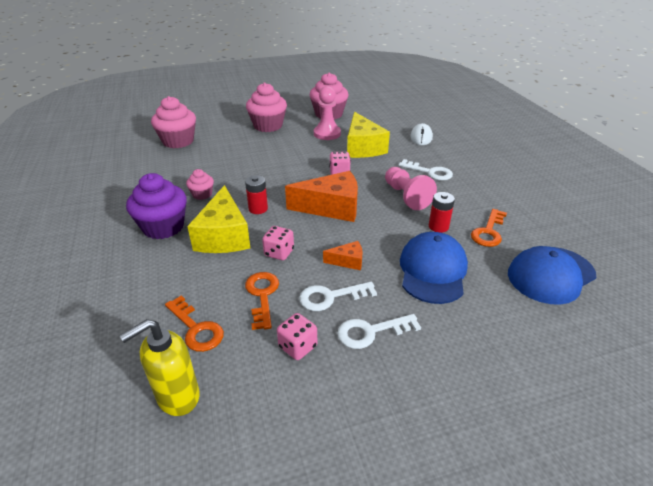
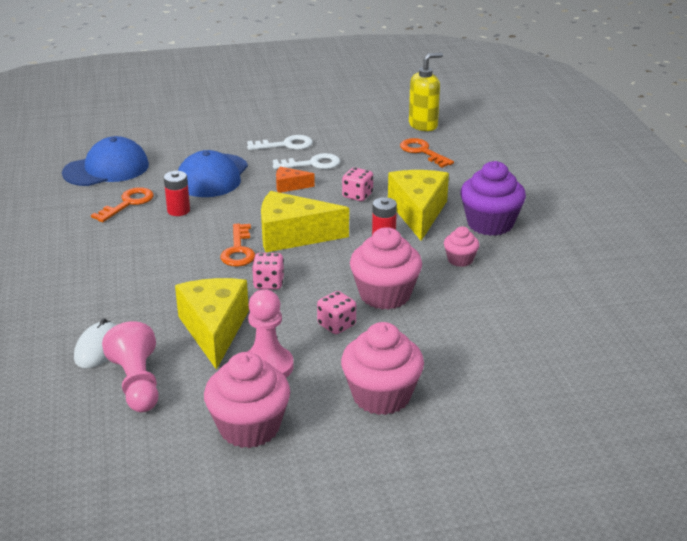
camera: 175 degrees left, 5 degrees down
pink cupcake [151,96,196,148] -> pink cupcake moved to [350,227,422,310]
orange key [245,272,279,330] -> orange key moved to [220,224,255,267]
pink dice [277,313,317,360] -> pink dice moved to [317,291,356,334]
orange cheese [285,171,358,222] -> yellow cheese [261,191,349,252]
pink pawn [385,167,437,210] -> pink pawn moved to [102,321,159,412]
white key [399,159,453,180] -> none

